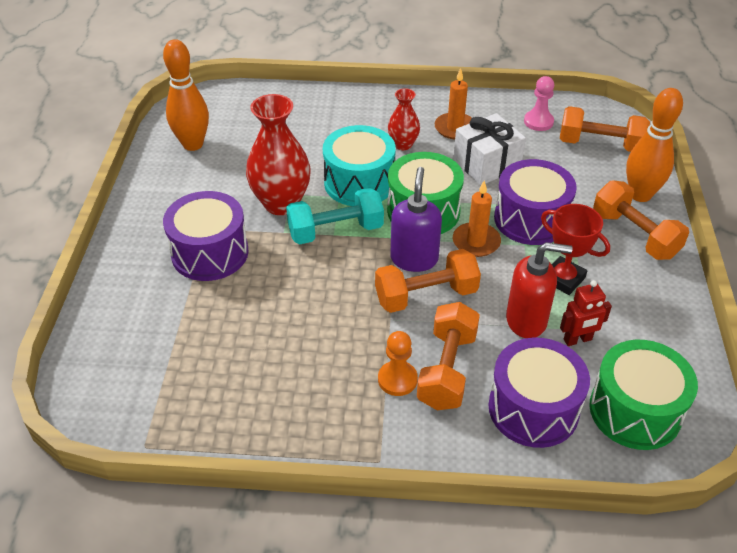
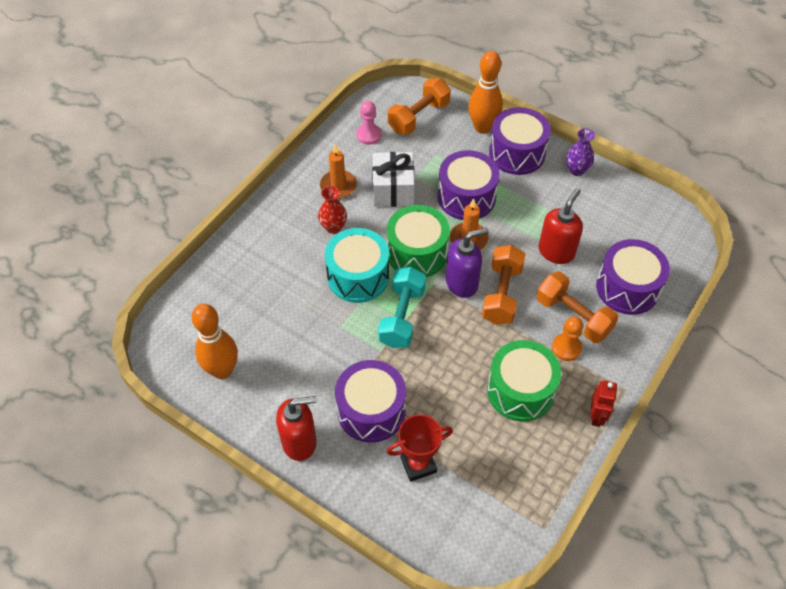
camera: 60 degrees left, 10 degrees up
red vase [246,94,311,215] -> none
purple soap dispenser [390,167,442,272] -> purple soap dispenser turned 120 degrees clockwise [446,228,489,298]
red trophy [541,204,610,295] -> red trophy moved to [387,414,453,482]
red robot [560,280,612,346] -> red robot moved to [590,380,617,427]
green drum [589,340,698,450] -> green drum moved to [487,340,561,422]
orange dumbbell [593,180,689,260] -> purple drum [489,107,551,175]
none -> red soap dispenser [276,396,317,461]
none -> purple vase [566,128,595,176]

